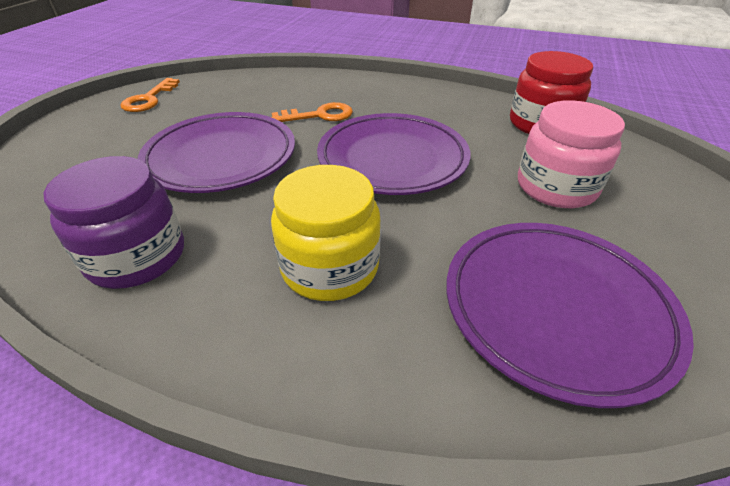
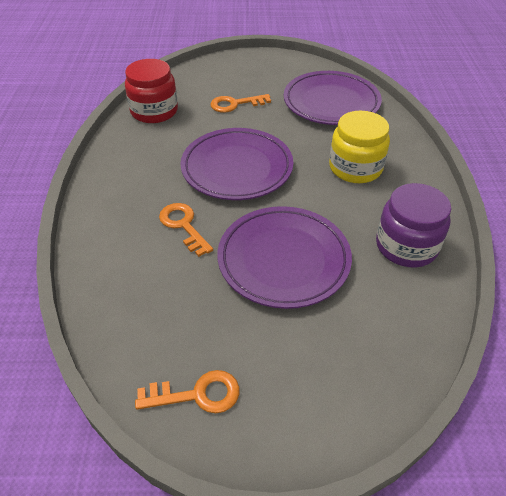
camera: 110 degrees left, 5 degrees up
pink jar [518,100,625,208] -> orange key [210,94,271,113]

